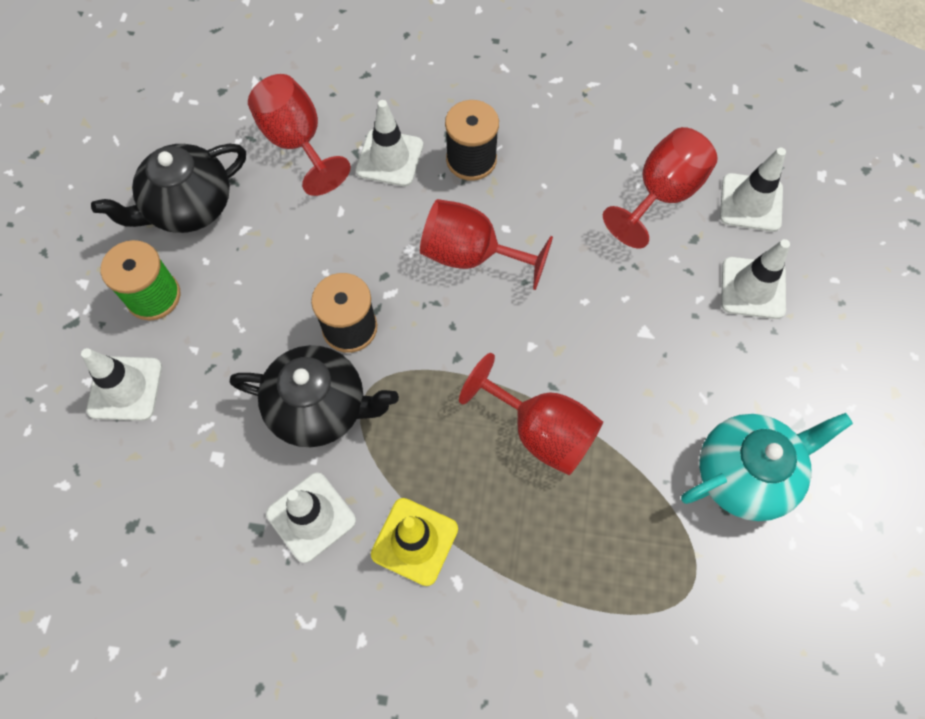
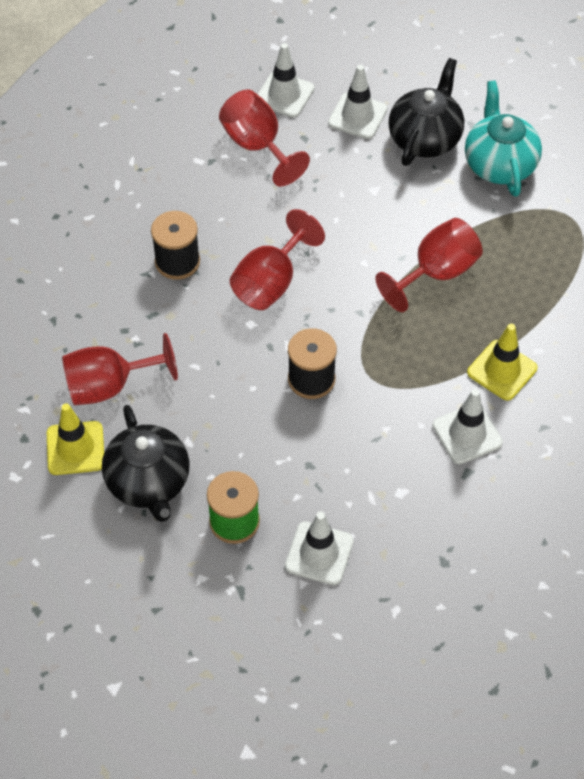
camera: 75 degrees left, 10 degrees down
black teapot [230,345,399,447] -> black teapot moved to [389,58,464,166]
white traffic cone [355,100,423,186] -> none
none -> yellow traffic cone [47,403,104,475]

